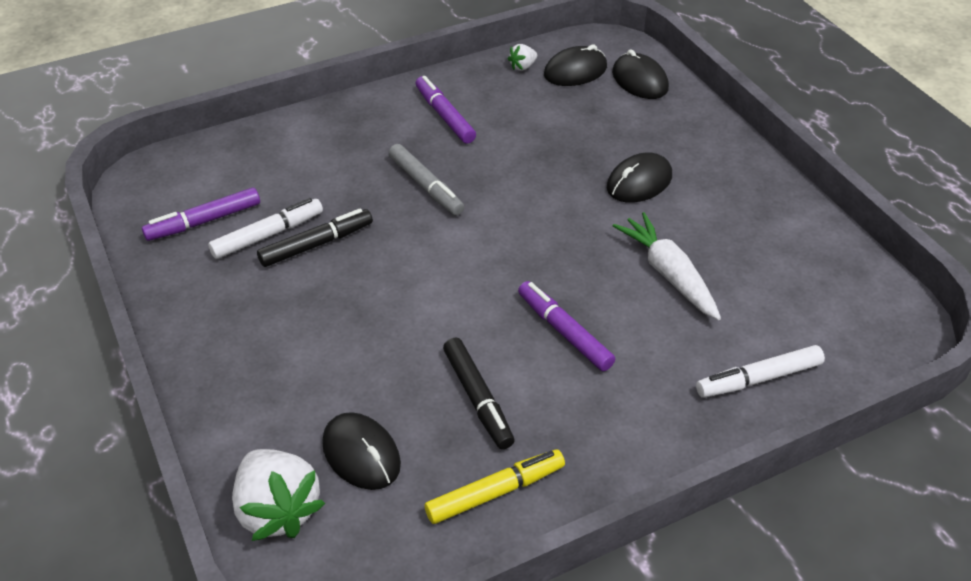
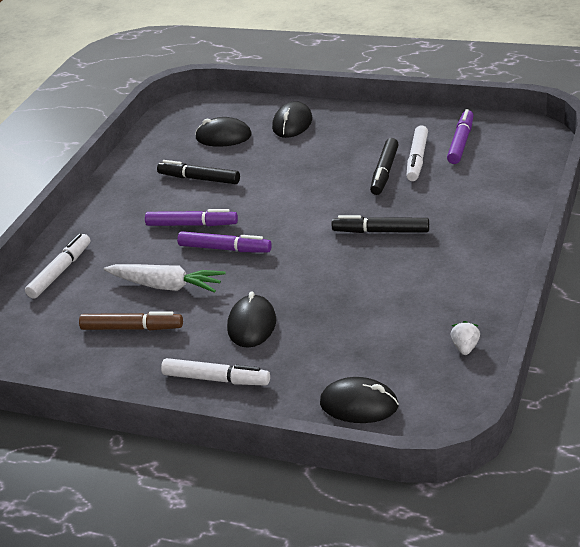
camera: 140 degrees right, 10 degrees down
white strawberry [232,449,325,541] -> none
grey marker [389,144,464,216] -> black marker [332,215,429,233]
purple marker [416,76,476,144] -> purple marker moved to [177,231,272,253]
yellow marker [425,449,565,524] -> none
black mouse [544,44,607,86] -> black mouse moved to [272,101,312,138]
none -> brown marker [79,311,183,330]
none -> white marker [161,358,270,386]

